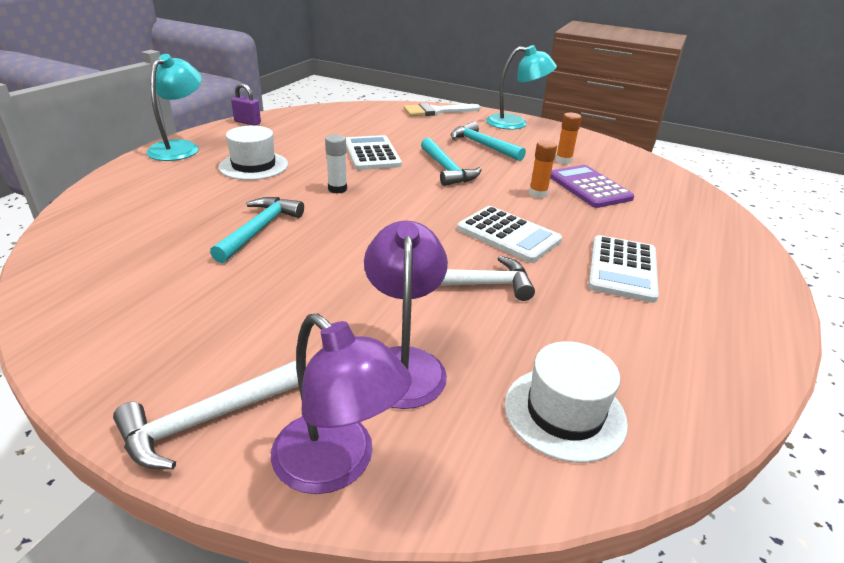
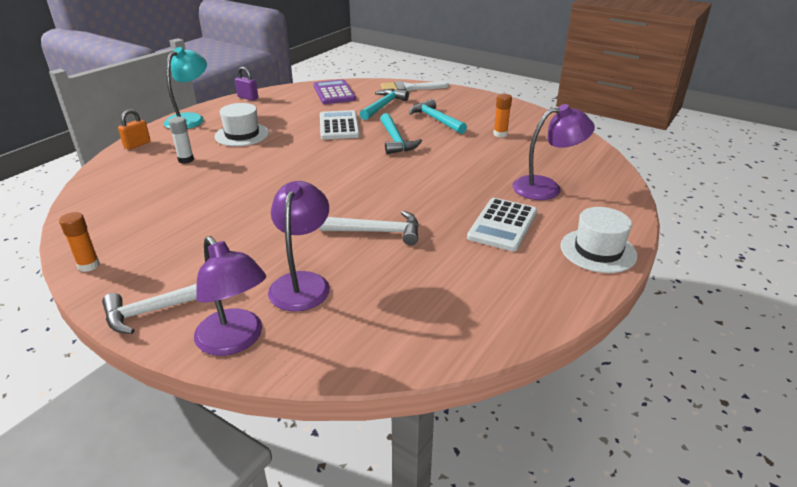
camera: 10 degrees right, 0 degrees up
turquoise hammer [210,197,304,263] -> turquoise hammer moved to [360,89,409,120]
white glue stick [325,134,347,194] -> white glue stick moved to [169,117,194,164]
white calculator [457,206,562,263] -> none
turquoise lamp [486,45,557,130] -> none
white hat [505,341,628,463] -> white hat moved to [560,207,637,273]
orange glue stick [529,140,557,198] -> orange glue stick moved to [59,212,100,272]
purple calculator [550,165,634,208] -> purple calculator moved to [314,79,356,104]
none -> orange padlock [118,109,151,150]
none -> purple lamp [512,104,595,200]

